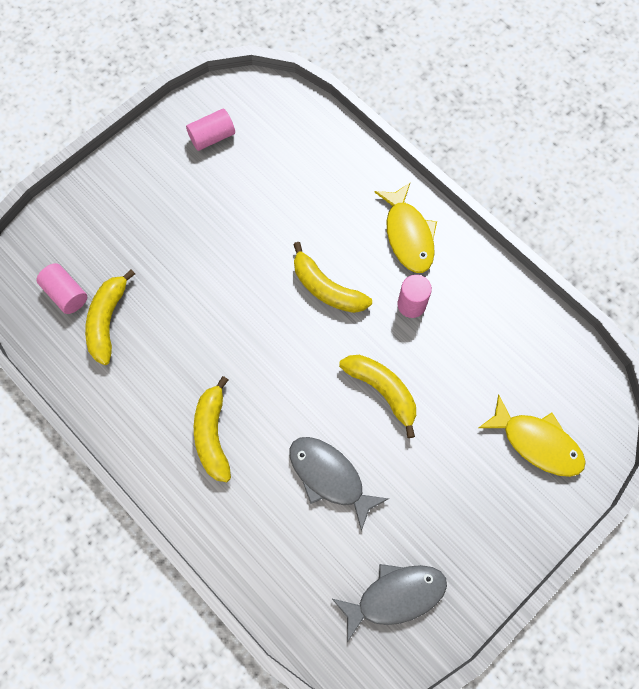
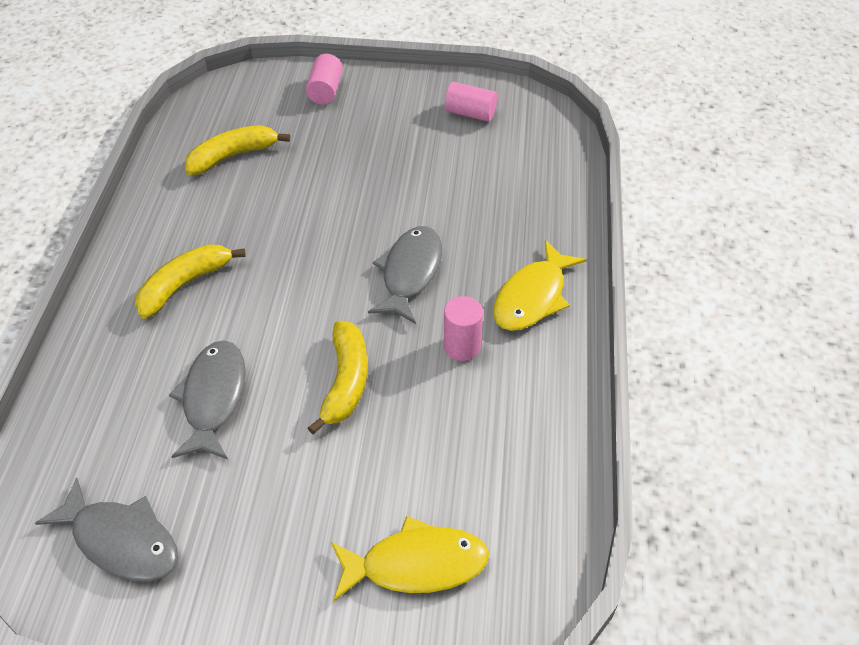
camera: 50 degrees right, 20 degrees down
pink cylinder [36,263,87,314] -> pink cylinder moved to [306,54,343,104]
yellow banana [293,242,372,313] -> grey fish [368,226,442,324]
yellow fish [479,395,586,477] -> yellow fish turned 90 degrees counterclockwise [331,516,489,601]

